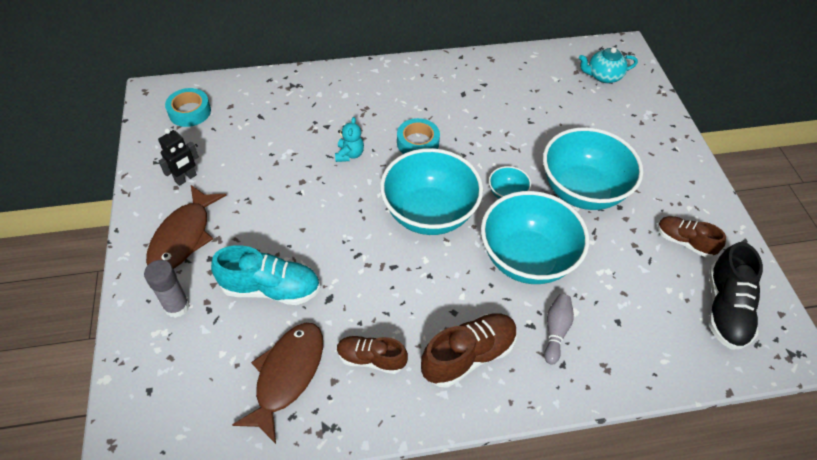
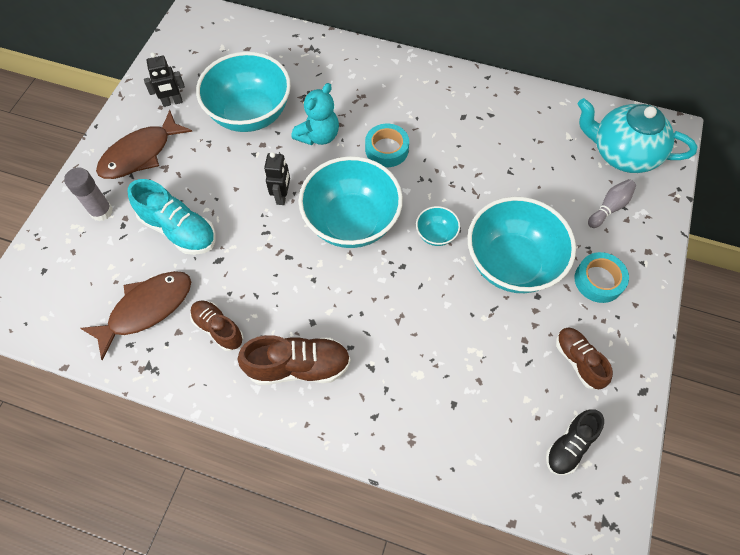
camera: 30 degrees right, 10 degrees up
turquoise tape [165,88,211,127] -> turquoise tape moved to [574,252,629,303]
turquoise teddy bear [335,117,364,162] -> turquoise teddy bear [292,83,339,145], size x1.51
turquoise bowl [481,191,589,284] -> turquoise bowl moved to [196,52,291,132]
grey bowling pin [544,294,574,365] -> grey bowling pin moved to [588,179,636,228]
turquoise teapot [579,47,638,83] -> turquoise teapot [577,98,698,173], size x1.70
black shoe [709,242,763,350] -> black shoe [546,409,604,475], size x0.65
none -> black robot [264,152,290,205]

